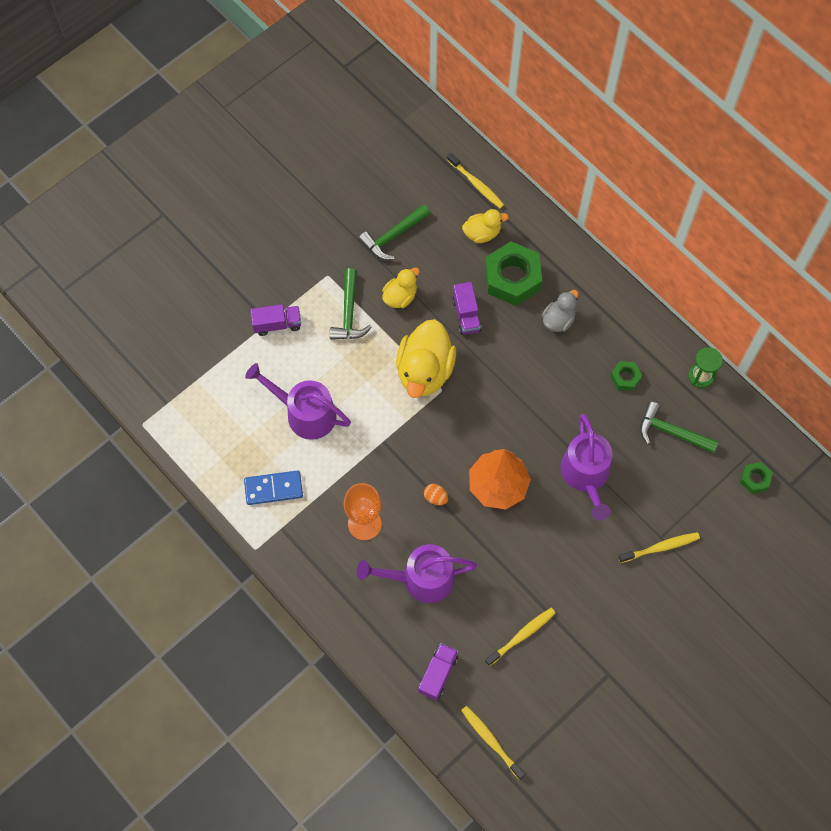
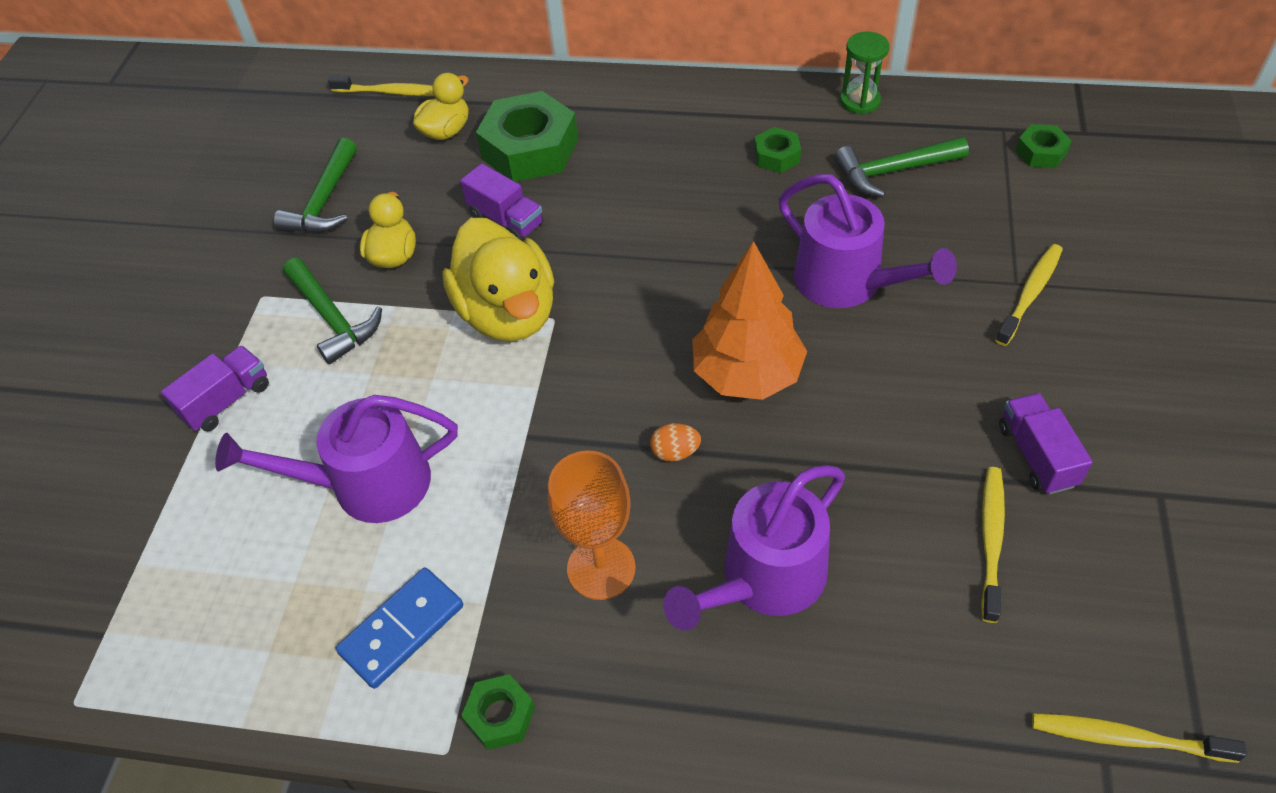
camera: 35 degrees left, 15 degrees down
purple truck [418,643,458,701] -> purple truck moved to [999,393,1093,494]
grey duck [542,290,578,332] -> none
none -> green nut [461,674,535,750]

